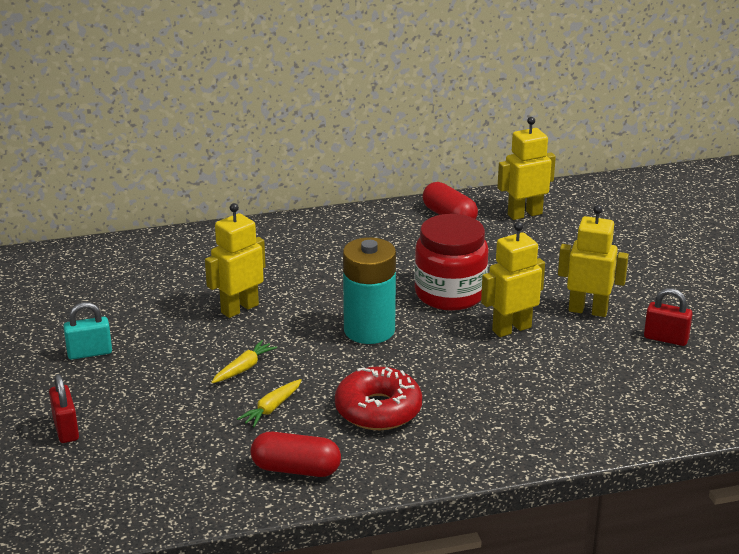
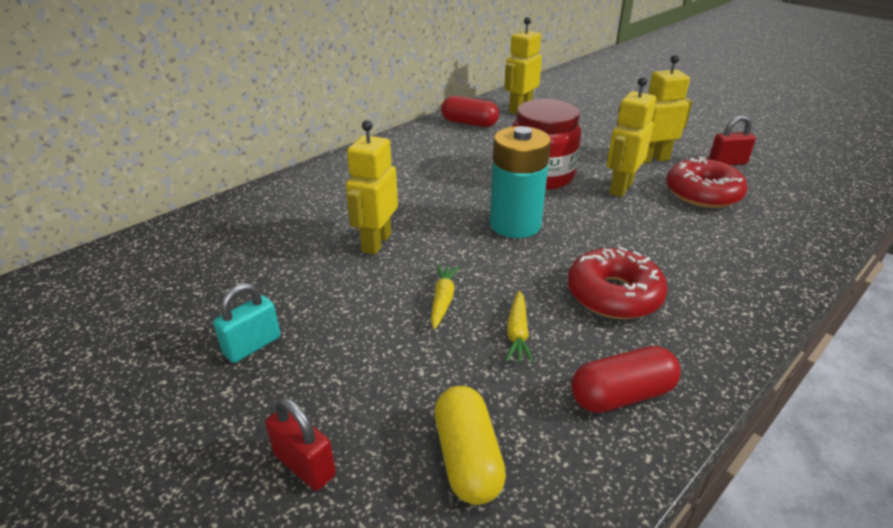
camera: 30 degrees left, 5 degrees up
none -> yellow capsule [434,386,506,505]
none -> red donut [666,157,747,208]

